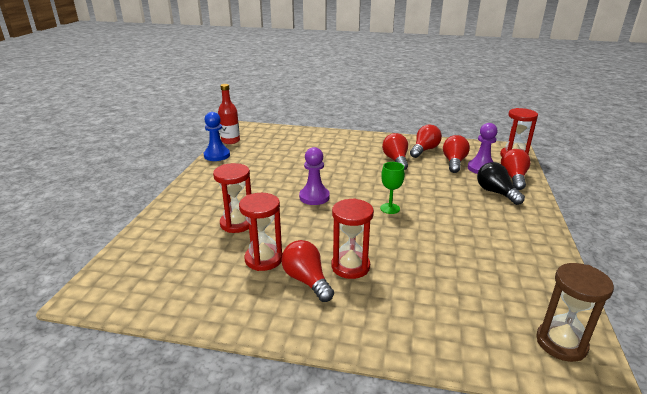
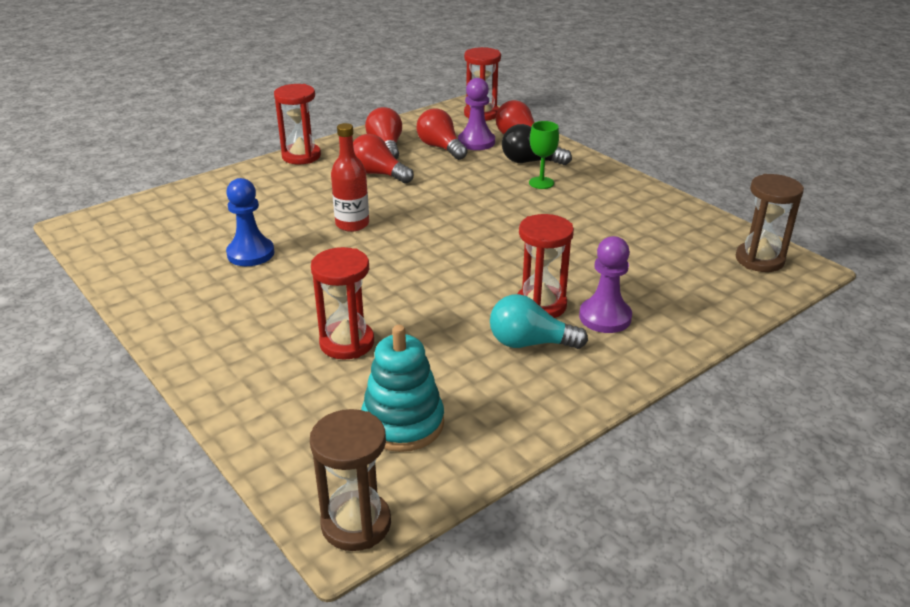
camera: 50 degrees left, 5 degrees up
blue pawn [204,112,230,161] -> blue pawn moved to [226,178,274,266]
red bottle [218,84,240,144] -> red bottle moved to [331,123,369,232]
red hourglass [239,193,282,271] -> red hourglass moved to [274,84,321,164]
red light bulb [281,240,334,302] -> turquoise light bulb [490,294,588,349]
purple pawn [299,147,330,205] -> purple pawn moved to [579,236,632,333]
green goblet [380,162,405,214] -> green goblet moved to [529,121,559,189]
none -> brown hourglass [310,409,391,551]
none -> turquoise stacking toy [361,325,444,452]

